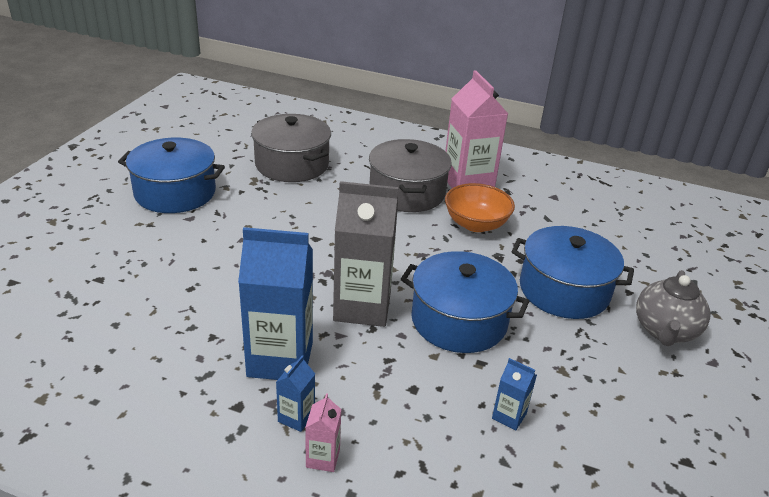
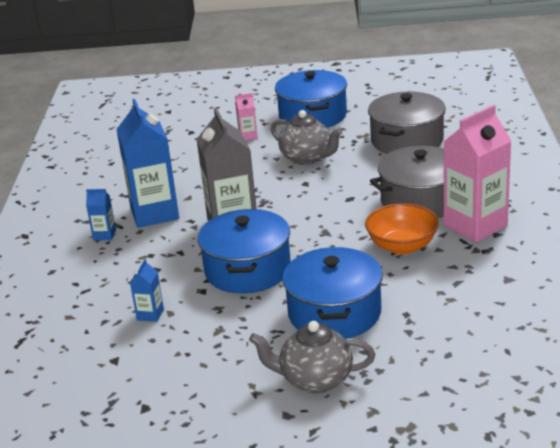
camera: 75 degrees right, 5 degrees down
pink carton [305,393,341,472] -> pink carton moved to [235,93,258,140]
none -> grey teapot [271,110,342,165]

